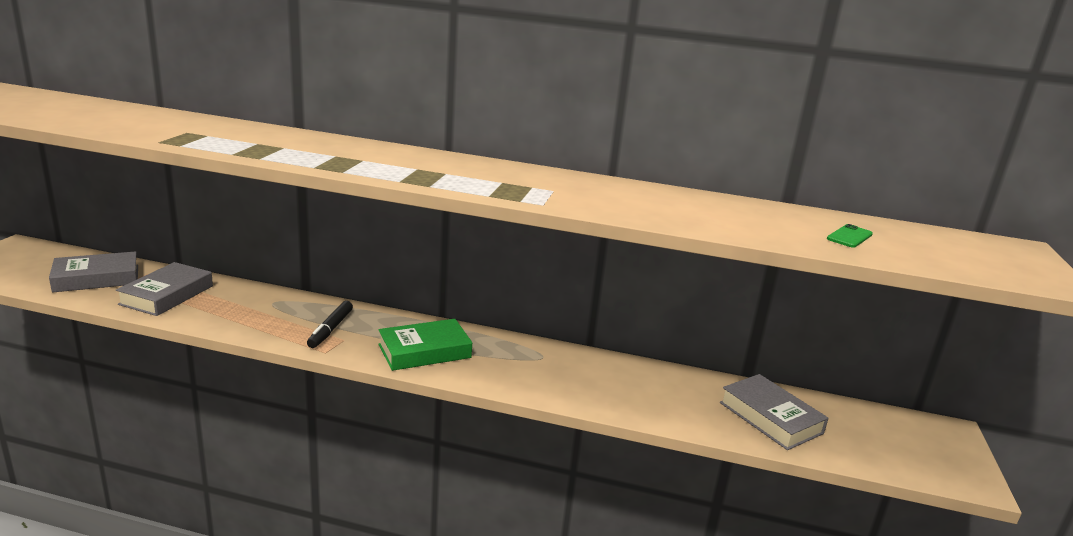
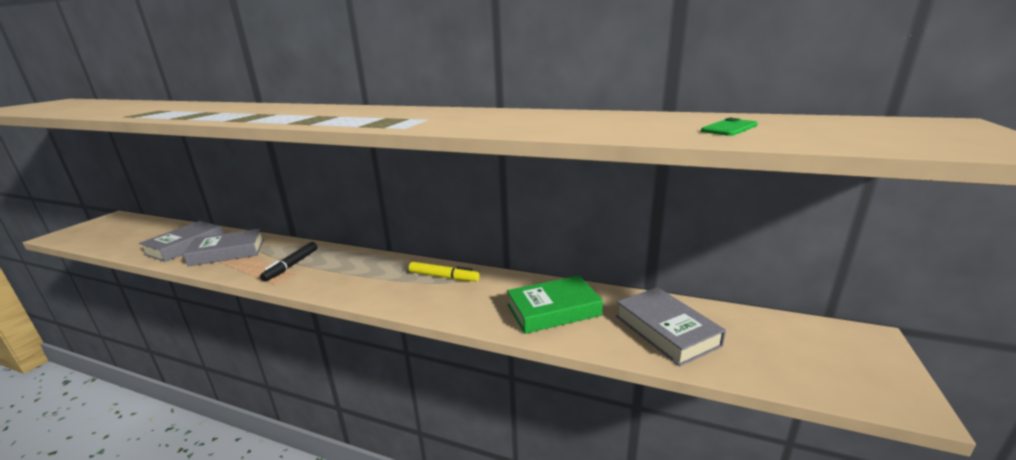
camera: 10 degrees right, 0 degrees up
grey book [49,251,138,292] -> grey book moved to [183,229,264,266]
green book [378,319,472,371] -> green book moved to [507,275,603,334]
none -> yellow marker [409,262,480,281]

